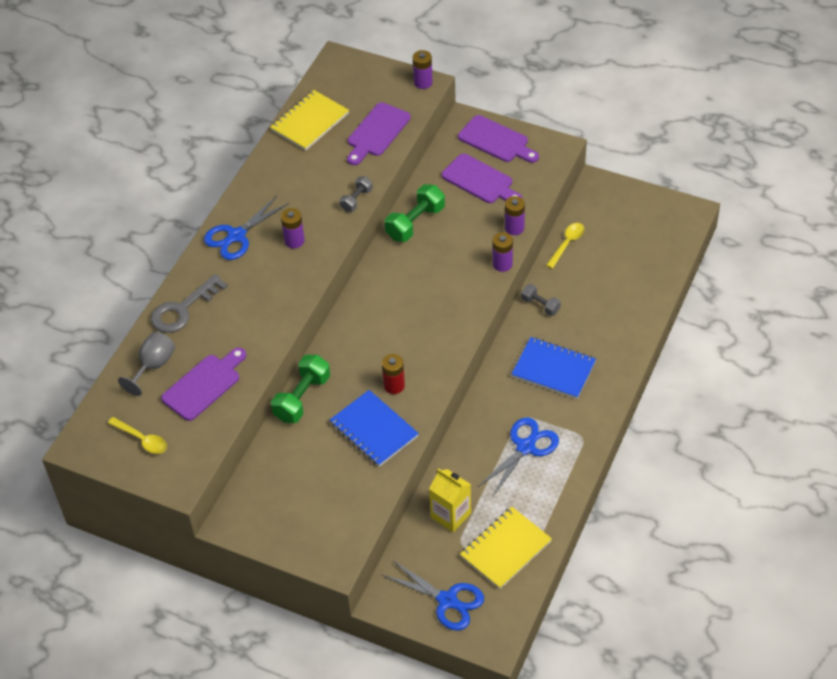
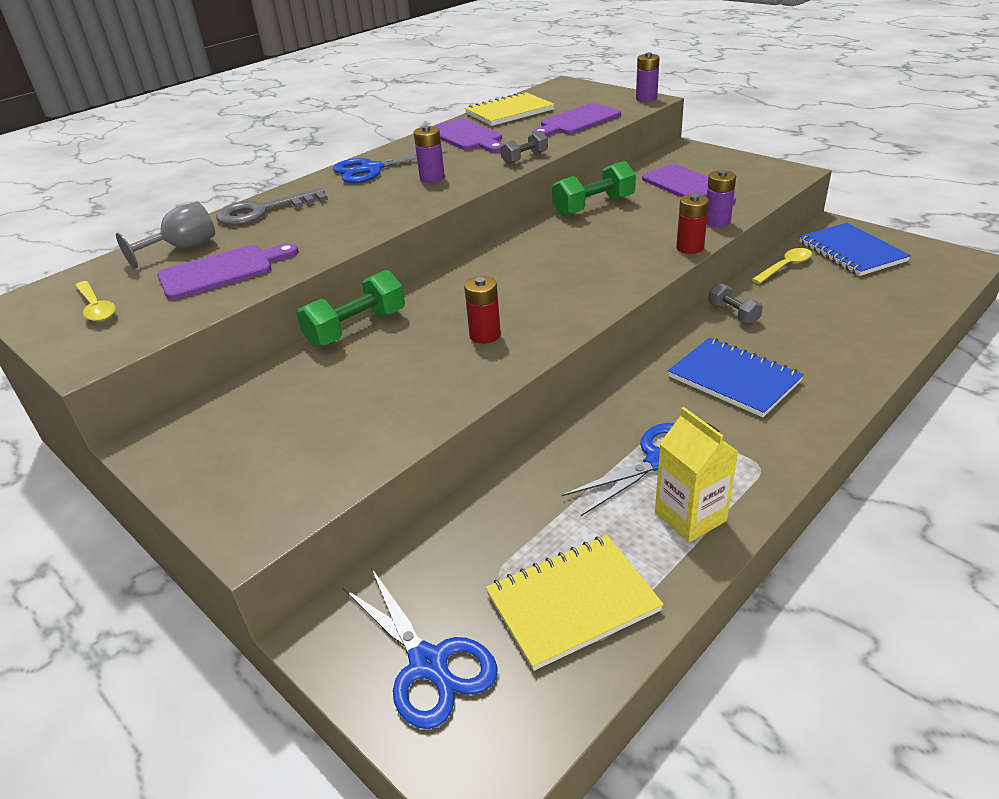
camera: 20 degrees right, 15 degrees down
blue notebook [330,390,419,467] -> blue notebook moved to [799,223,911,276]
yellow carton [429,468,471,532] -> yellow carton moved to [655,407,738,542]
purple cutting board [458,115,539,163] -> purple cutting board moved to [434,118,503,153]
purple battery [493,232,513,272] -> red battery [676,194,709,254]

